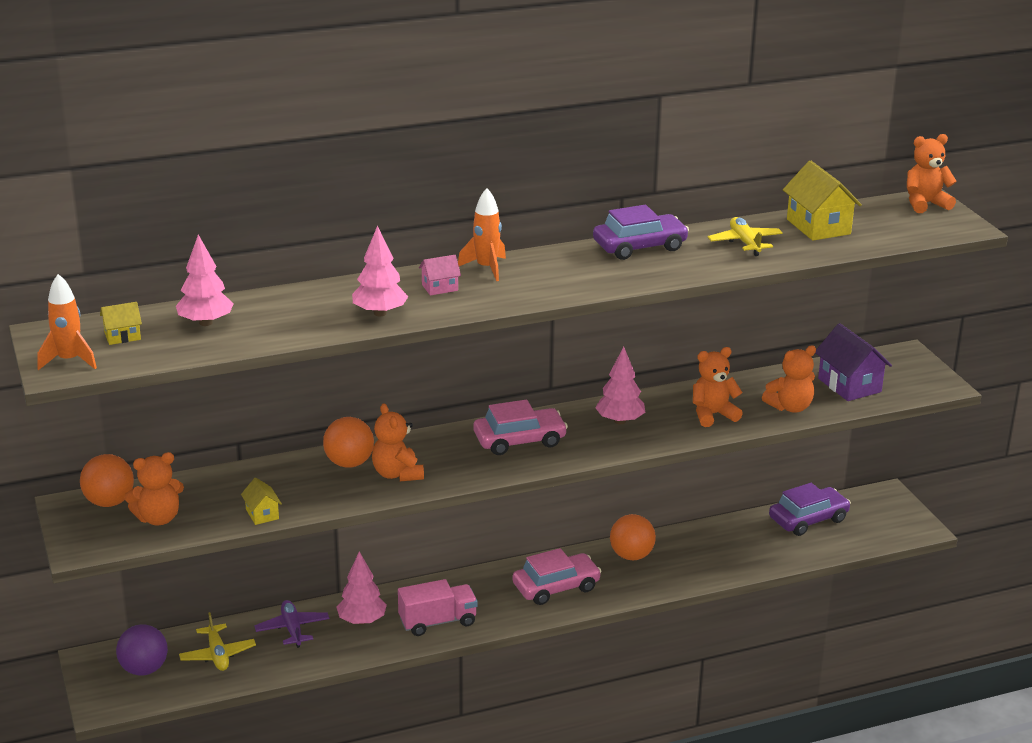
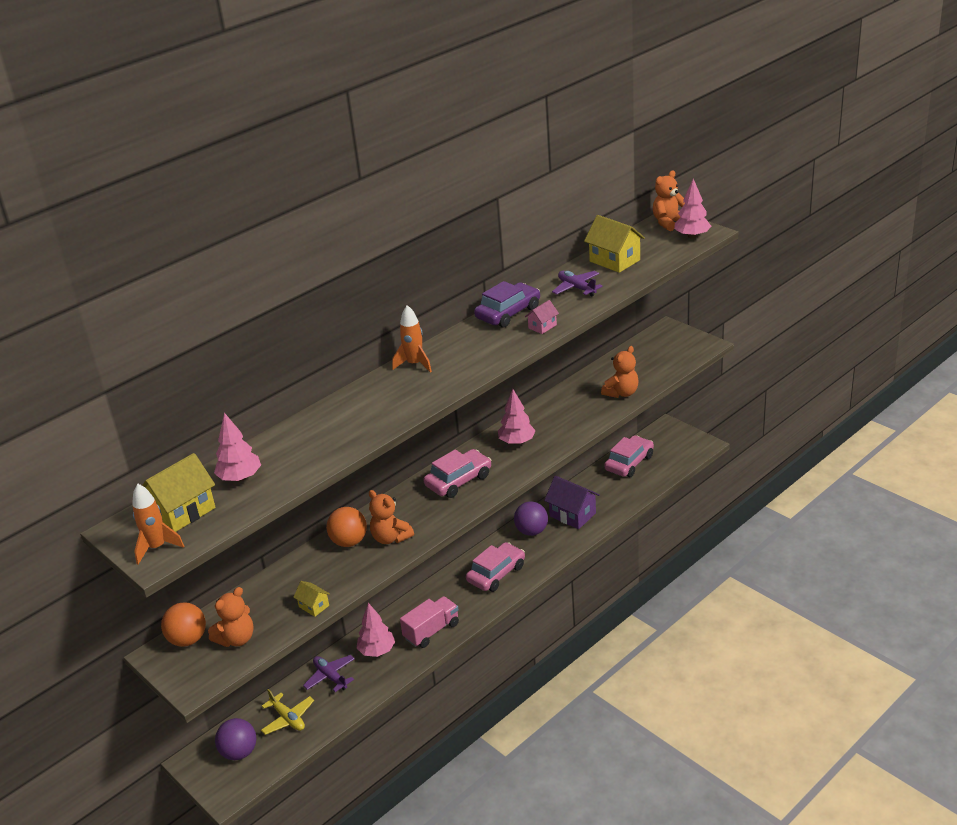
camera: 20 degrees left, 5 degrees up
yellow house [100,302,142,345] -> yellow house [142,453,216,532], size x1.90
pink tree [352,225,409,316] -> pink tree moved to [674,179,711,239]
pink house [419,255,461,295] -> pink house moved to [525,300,559,334]
orange ball [610,514,656,560] -> purple ball [514,502,548,536]
orange teddy bear [693,347,743,427] -> none
yellow plane [708,217,783,256] -> purple plane [552,271,603,297]
purple car [769,483,851,536] -> pink car [604,435,654,477]
purple house [815,323,892,401] -> purple house moved to [544,476,600,529]

